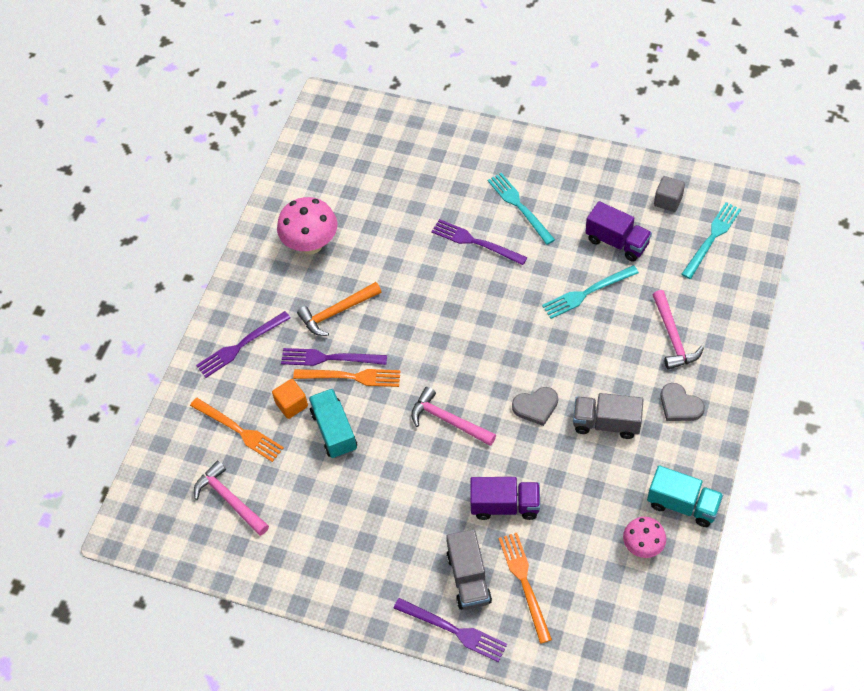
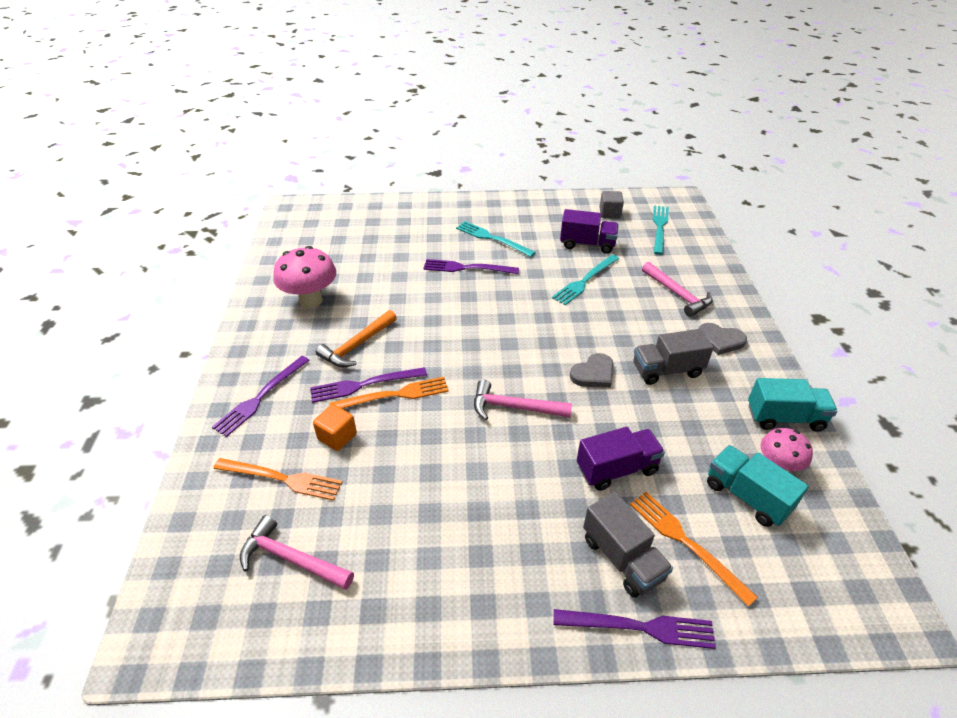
camera: 25 degrees left, 15 degrees down
turquoise truck [309,388,357,458] -> turquoise truck moved to [707,445,809,527]

